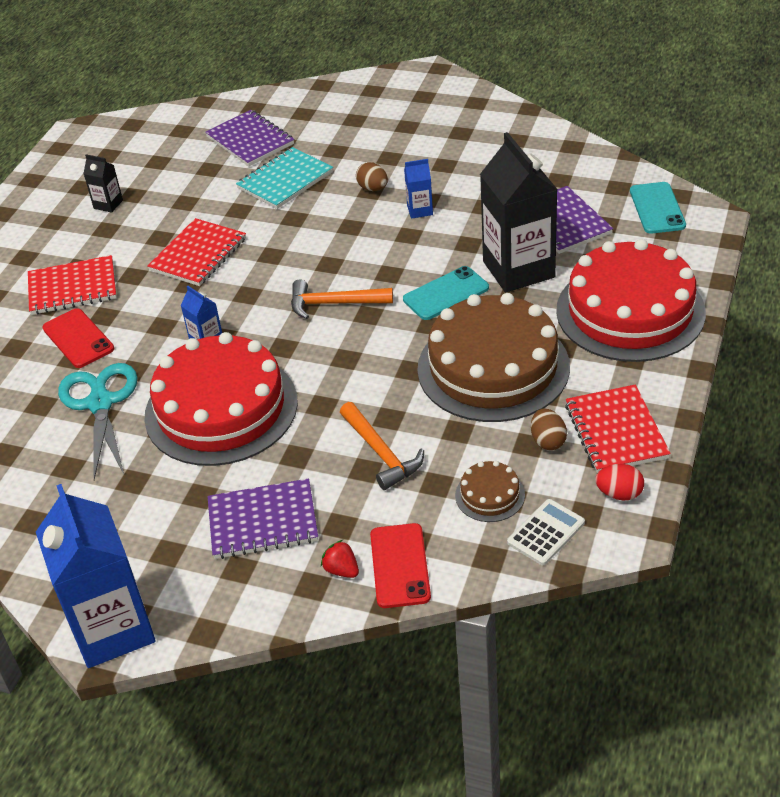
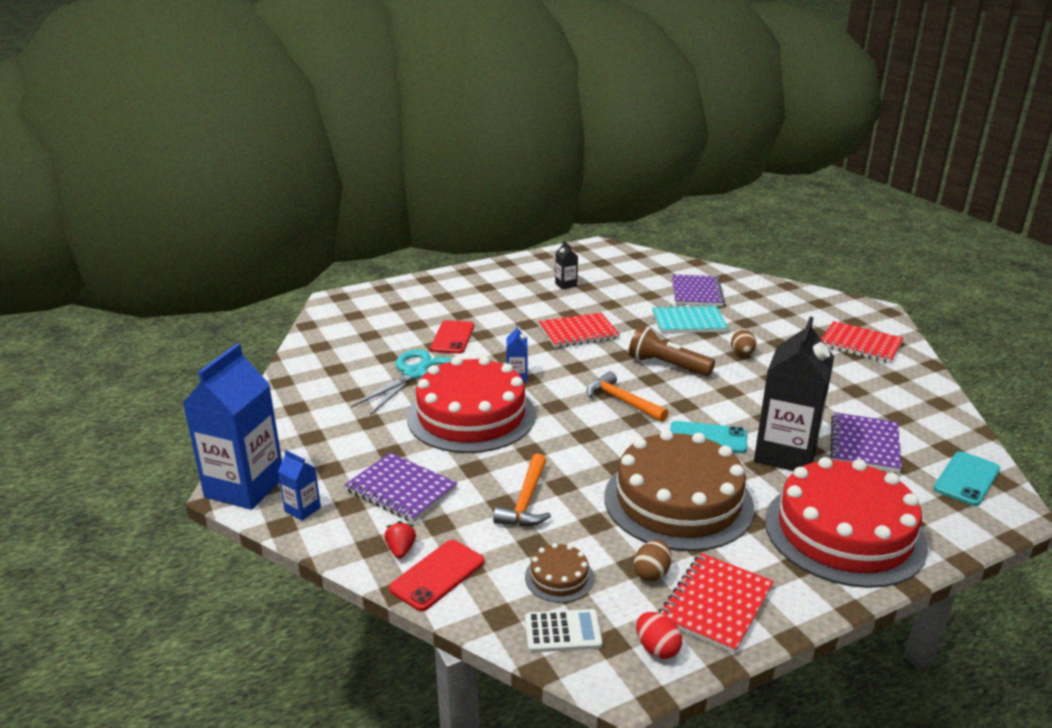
camera: 40 degrees right, 15 degrees down
red notebook [28,255,117,315] -> red notebook moved to [821,321,904,363]
blue carton [404,159,433,219] -> blue carton moved to [278,450,321,521]
none -> brown flashlight [629,326,715,376]

